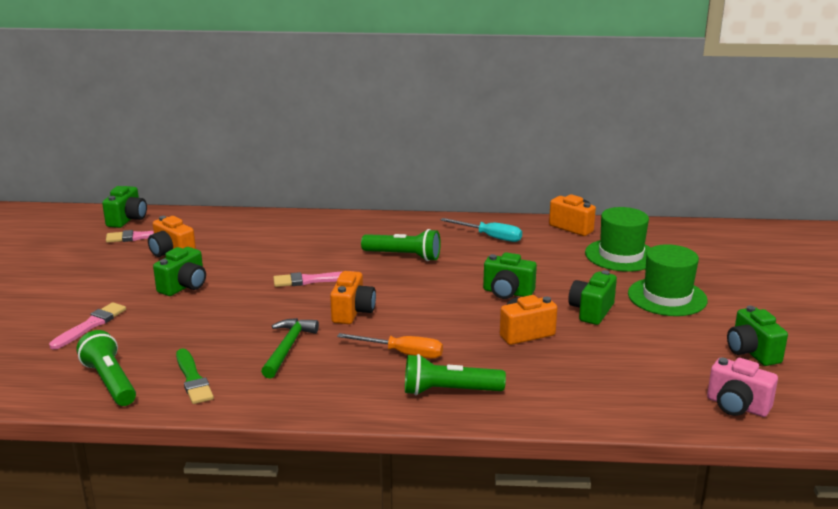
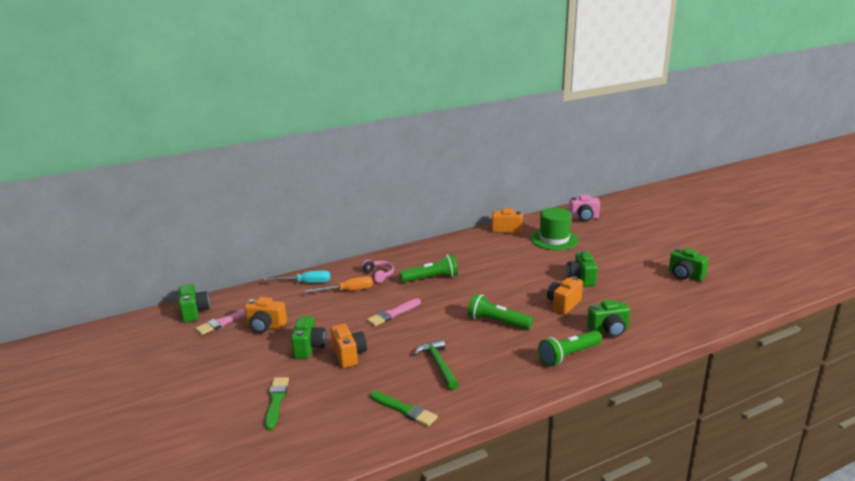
camera: 30 degrees left, 0 degrees up
pink brush [49,302,126,349] -> green brush [265,377,289,430]
green flashlight [76,330,136,406] -> green flashlight moved to [468,294,533,330]
orange camera [330,271,376,324] -> orange camera moved to [331,324,367,368]
orange screwdriver [337,333,443,359] -> orange screwdriver moved to [305,276,373,293]
turquoise screwdriver [441,218,522,242] -> turquoise screwdriver moved to [263,270,331,283]
green camera [483,252,537,299] -> green camera moved to [587,300,630,337]
green hat [628,244,708,316] -> none
pink camera [707,357,778,417] -> pink camera moved to [569,195,600,221]
none -> pink headphones [362,260,394,283]

